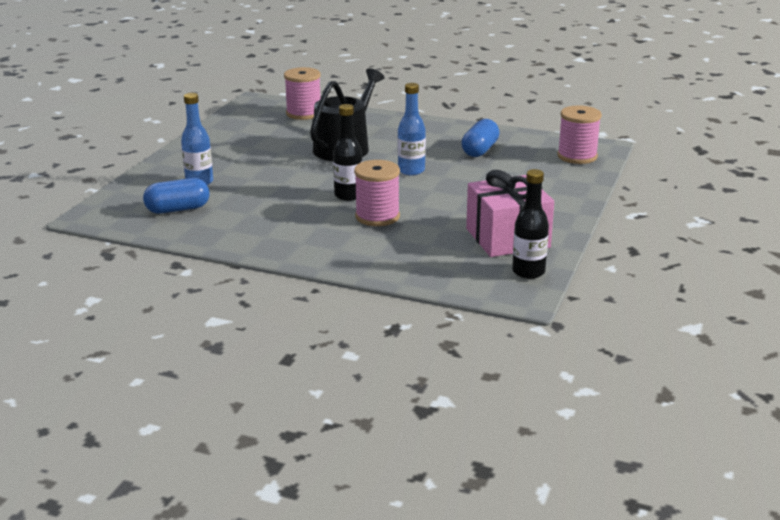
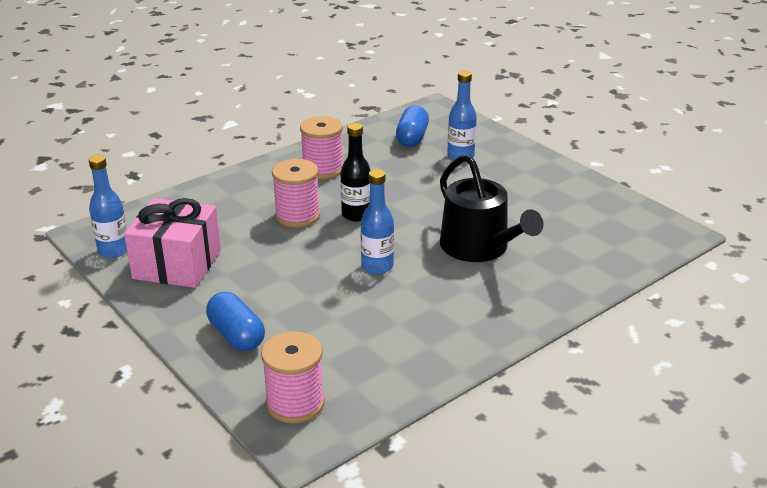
camera: 120 degrees right, 5 degrees up
pink spool [284,67,321,120] -> pink spool moved to [300,116,343,179]
blue capsule [461,119,500,157] -> blue capsule moved to [206,292,265,351]
black bottle [512,169,549,279] -> blue bottle [89,155,127,258]

